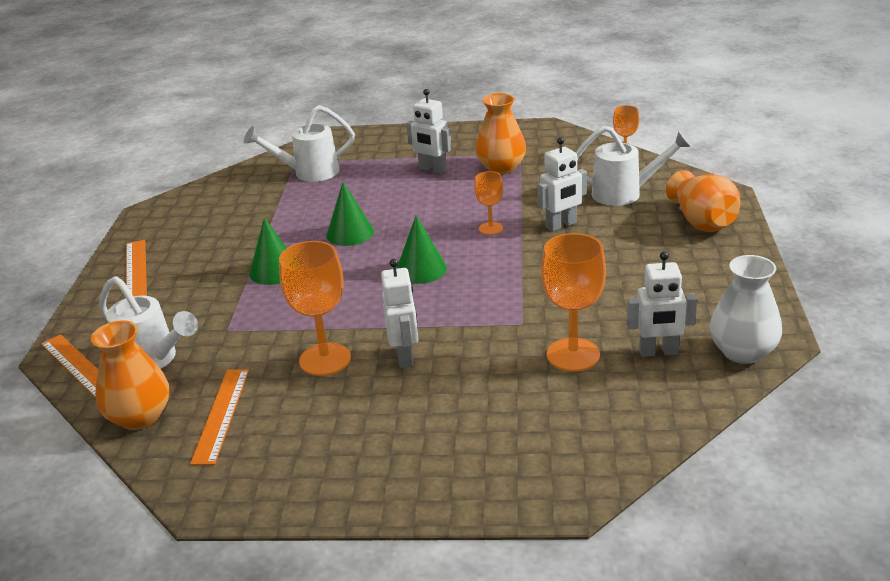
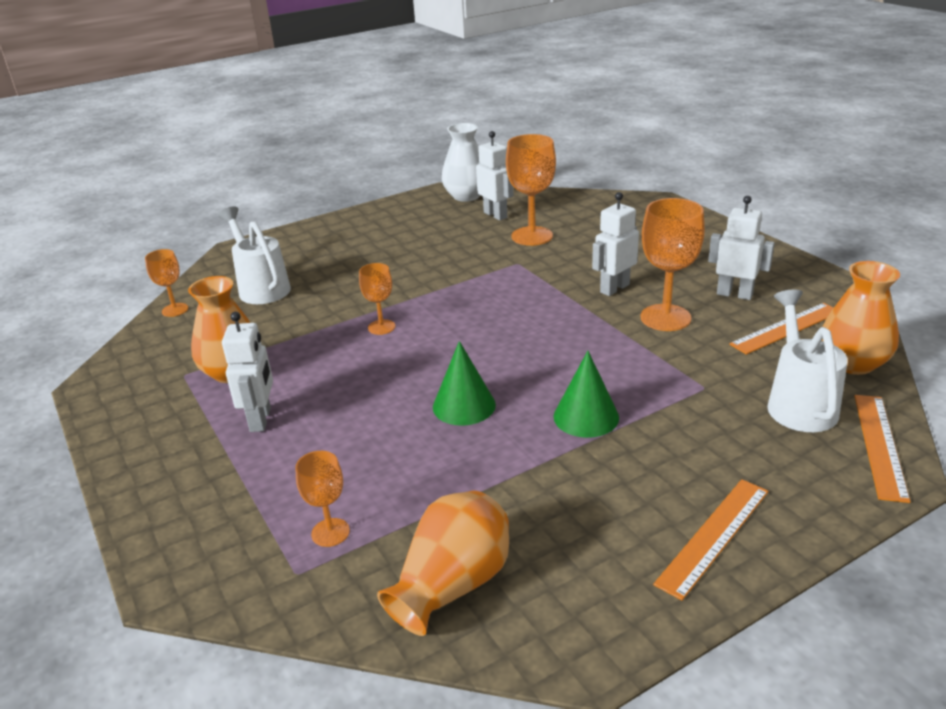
camera: 125 degrees left, 0 degrees up
white watering can [244,105,355,182] -> orange goblet [295,451,350,547]
green cone [396,216,447,284] -> none
white robot [537,137,587,232] -> white robot moved to [708,196,775,300]
orange vase [666,170,740,232] -> orange vase moved to [377,490,509,636]

